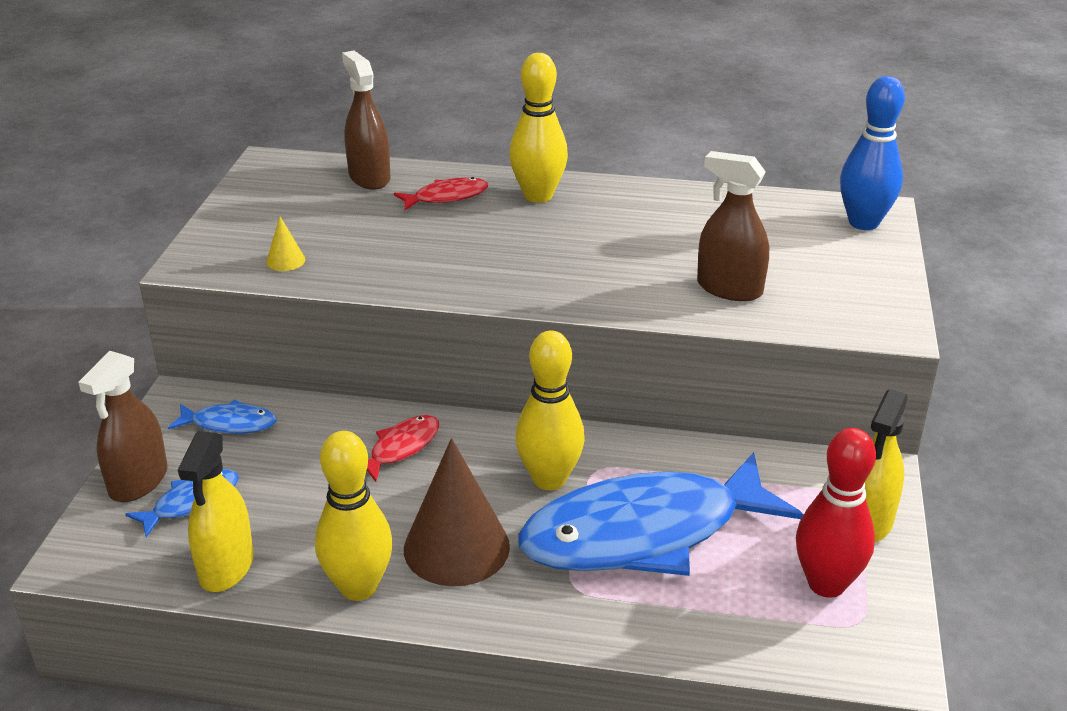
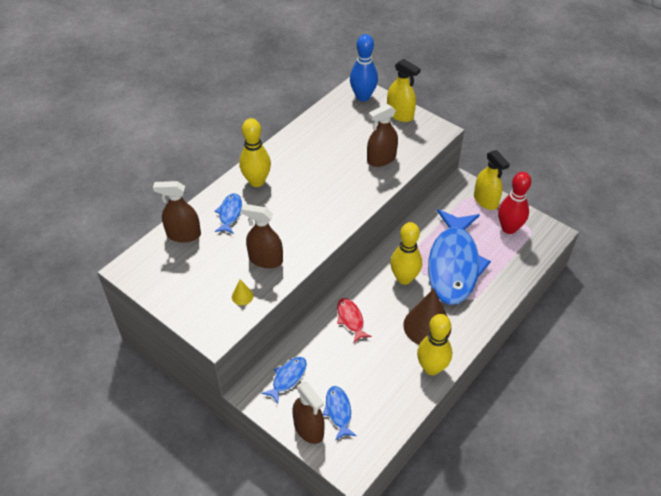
camera: 60 degrees left, 15 degrees up
yellow spray bottle [178,431,254,592] -> yellow spray bottle moved to [387,59,421,122]
red fish [394,177,488,211] -> blue fish [214,193,242,234]
none -> brown spray bottle [241,204,283,268]

